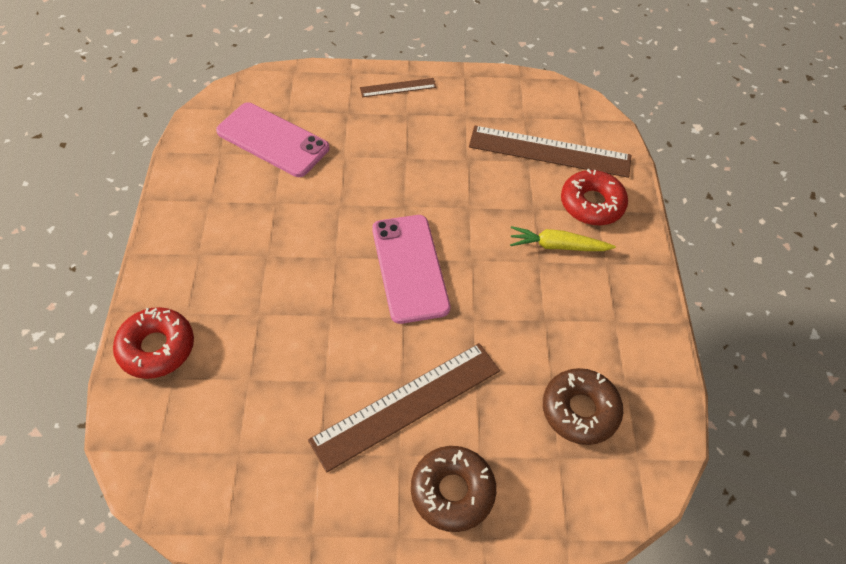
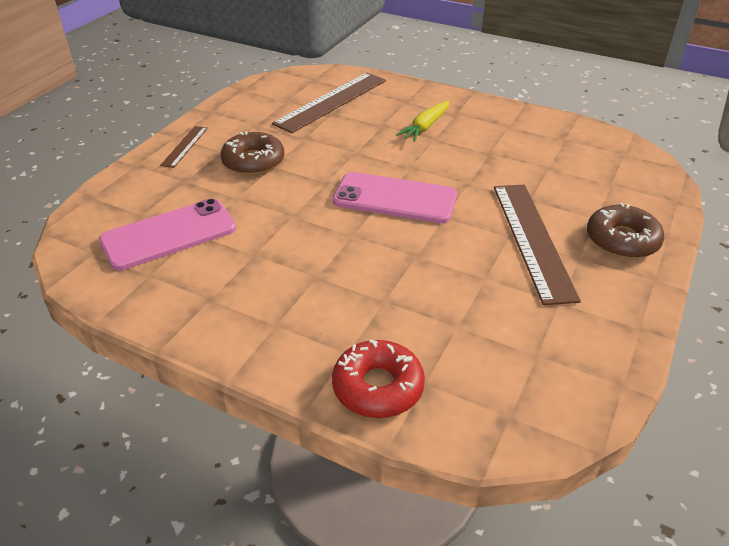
camera: 60 degrees left, 15 degrees down
brown donut [543,368,623,445] -> brown donut moved to [220,131,284,175]
red donut [561,169,628,226] -> none

